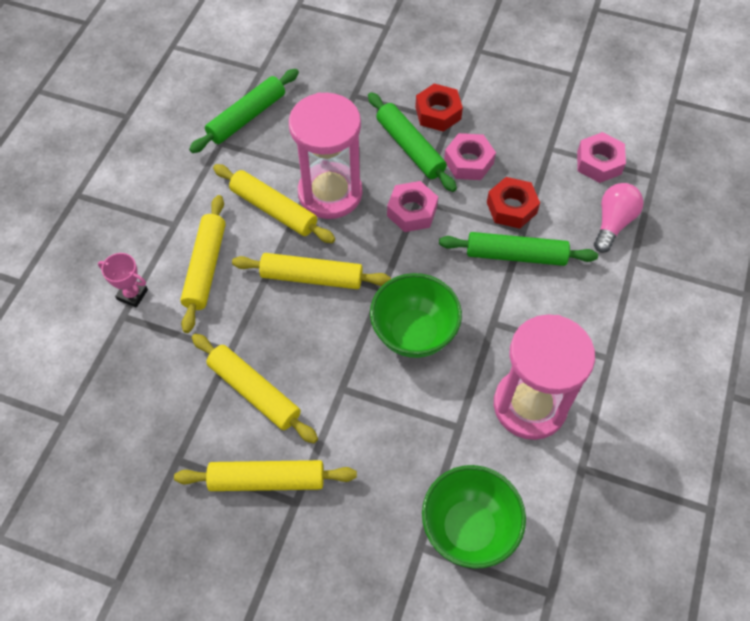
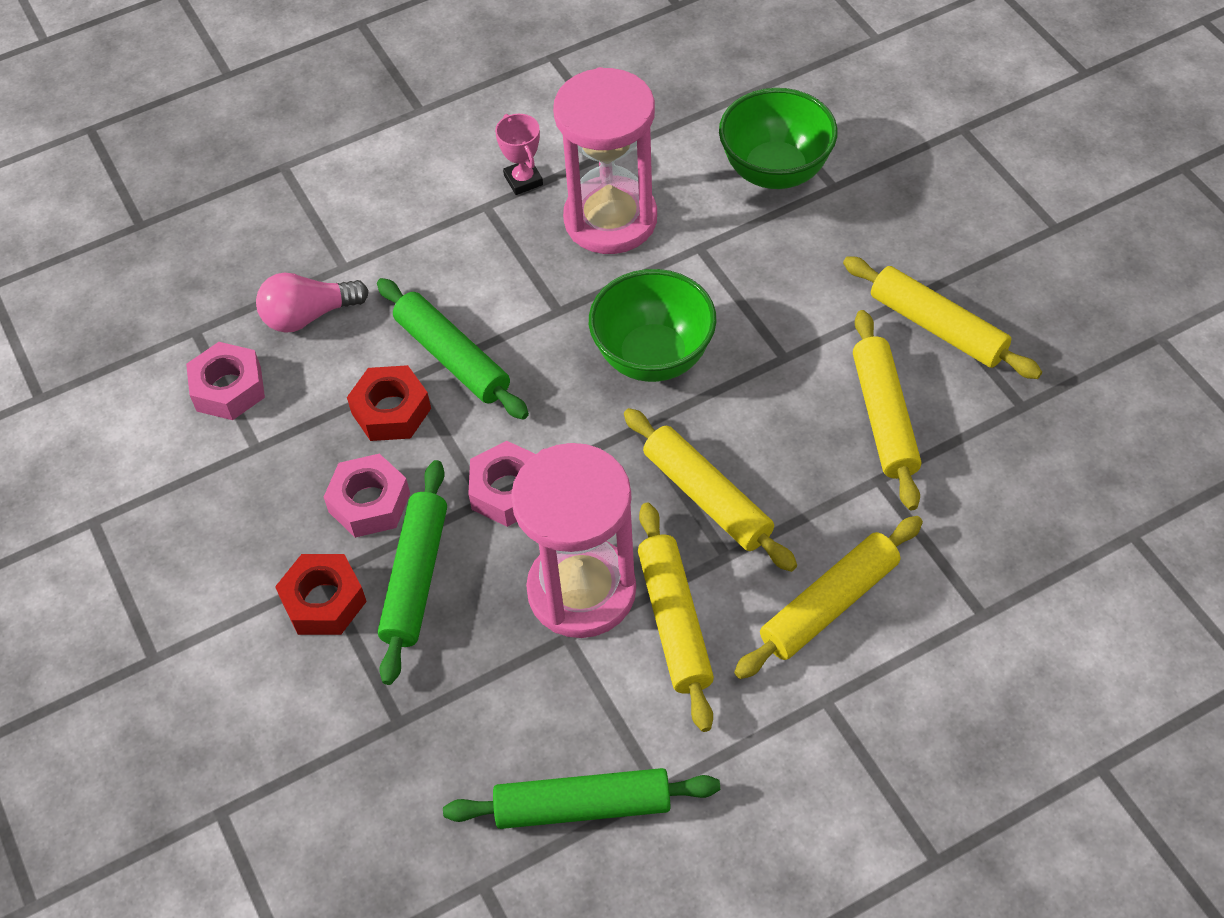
camera: 135 degrees left, 5 degrees down
pink trophy [98,253,148,308] -> pink trophy moved to [495,114,543,195]

